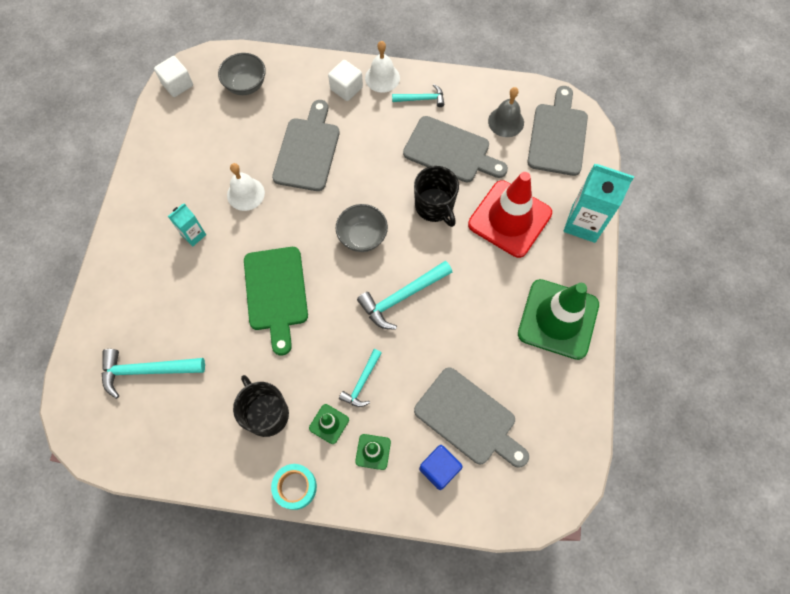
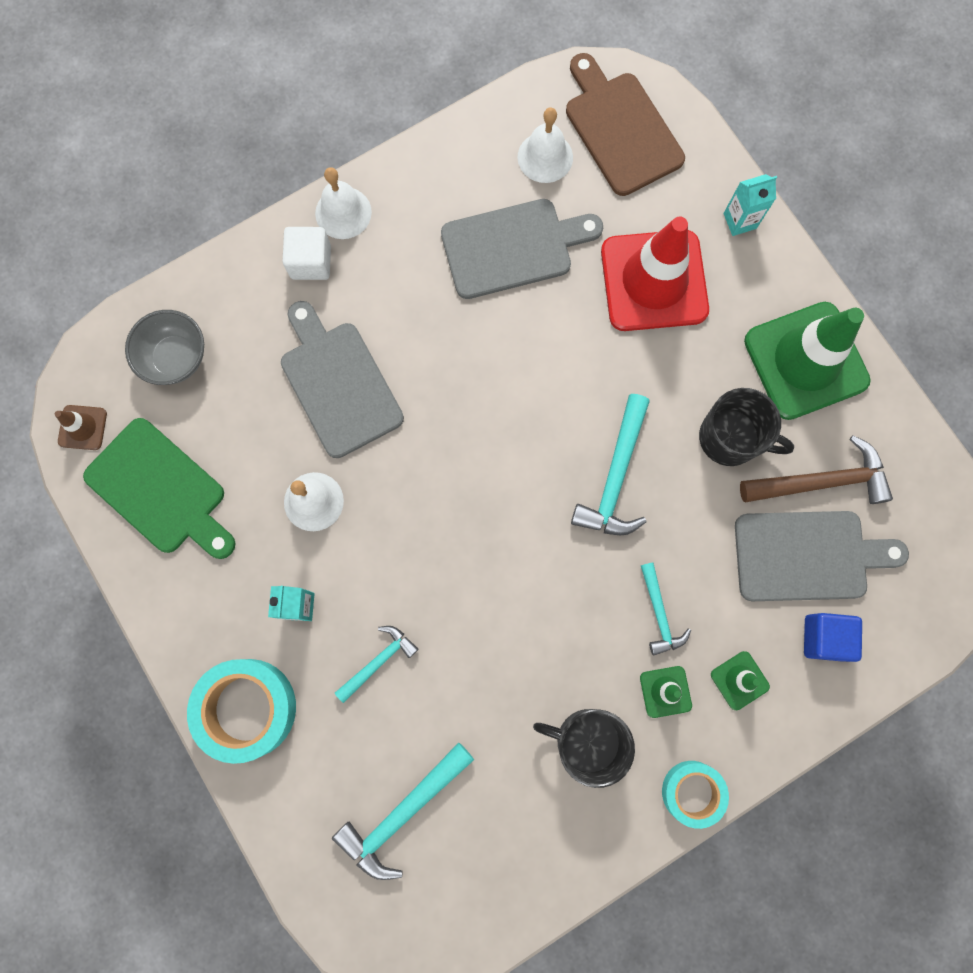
camera: 40 degrees left, 10 degrees up
white cube [154,56,193,97] -> brown traffic cone [55,405,107,450]
green cutting board [244,247,308,356] -> green cutting board moved to [83,418,236,559]
grey bowl [335,204,388,252] -> none
turquoise hammer [392,84,445,107] -> turquoise hammer moved to [335,626,419,703]
black mug [414,166,459,227] -> black mug moved to [699,388,794,466]
grey bell [488,87,524,137] -> white bell [518,107,573,183]
grey cutting board [527,86,588,176] -> brown cutting board [566,53,685,196]
turquoise carton [564,164,634,243] -> turquoise carton [723,174,777,236], size x0.54
none -> turquoise tape [187,659,296,764]
none -> brown hammer [740,435,893,504]

